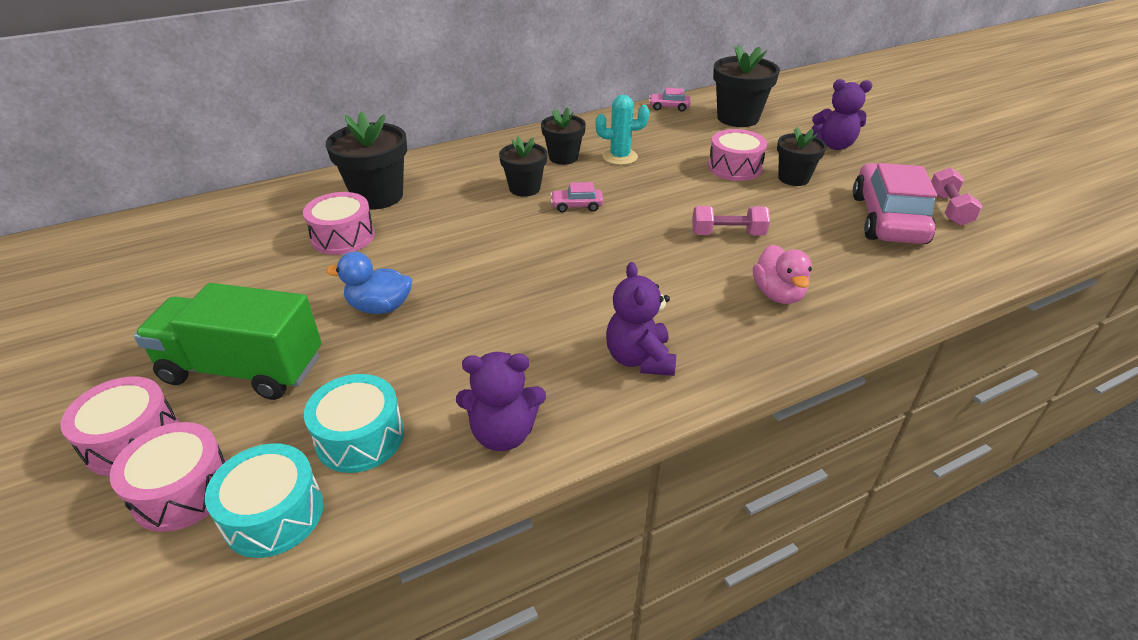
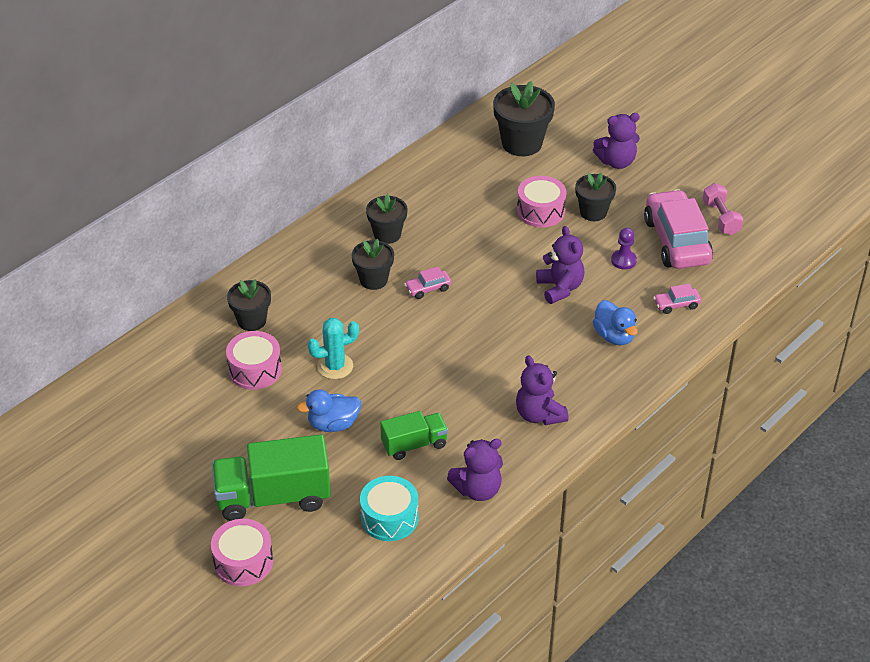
camera: 20 degrees left, 5 degrees up
pink drum [110,422,226,532] -> none
turquoise drum [205,443,323,558] -> none
black flower pot [326,112,407,209] -> black flower pot [227,280,271,331], size x0.64
turquoise cactus [595,95,649,165] -> turquoise cactus moved to [308,318,359,379]
pink car [649,88,691,112] -> pink car moved to [653,284,701,314]
pink dumbbell [692,206,770,236] -> purple teddy bear [536,226,584,304]
pink duck [753,245,812,304] -> blue duck [593,300,638,345]
none -> green truck [380,411,448,460]
none -> purple pawn [611,228,637,270]

